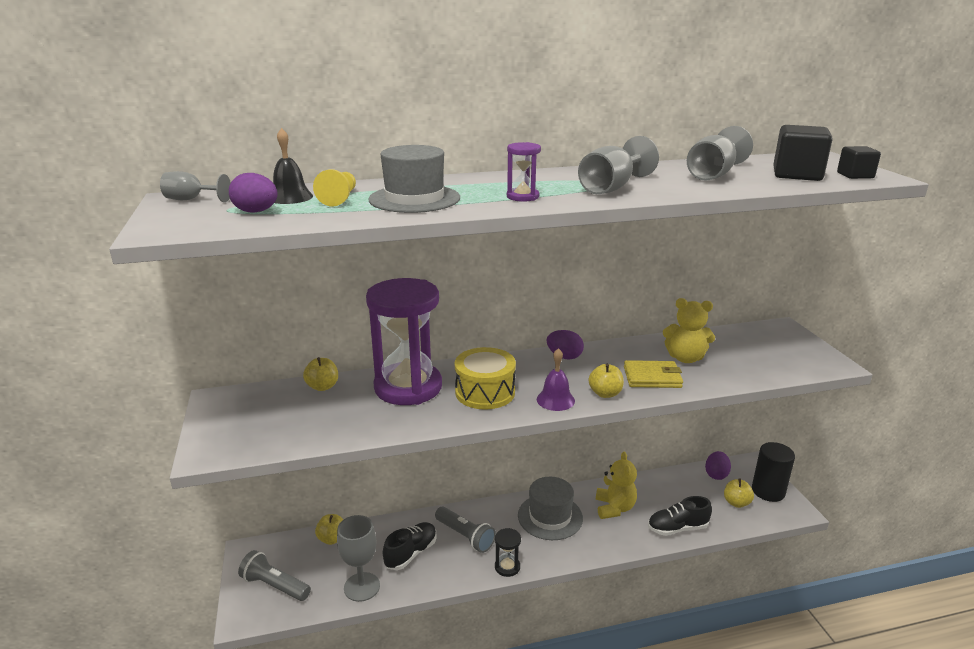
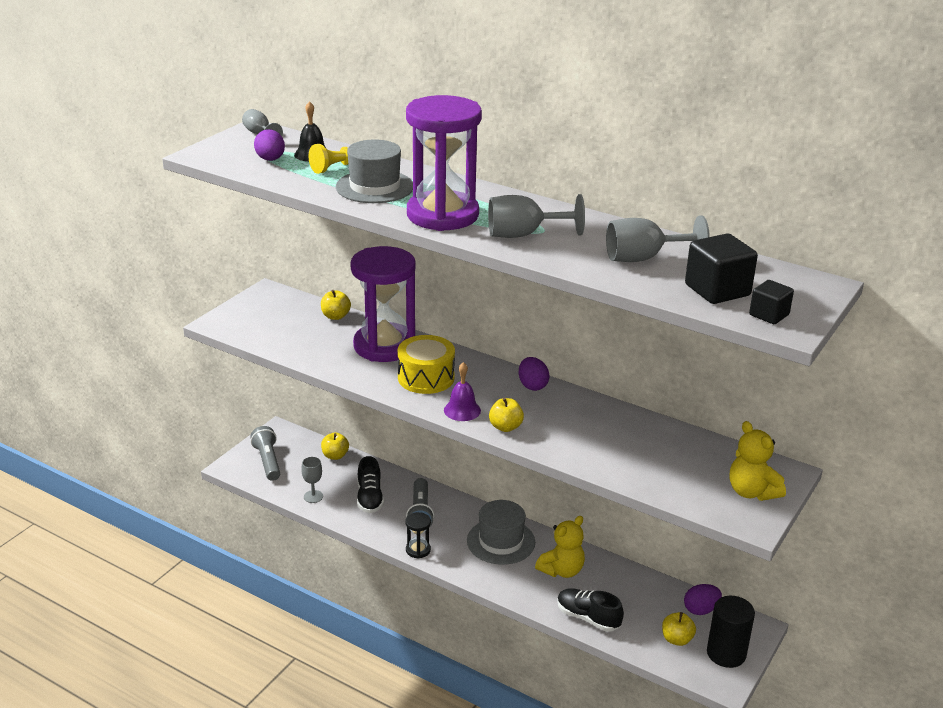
camera: 45 degrees right, 5 degrees up
grey goblet [337,515,380,602] -> grey goblet [301,457,323,503], size x0.61
black shoe [383,522,437,570] -> black shoe turned 90 degrees clockwise [357,456,384,513]
purple hourglass [507,142,541,202] -> purple hourglass [406,95,482,231], size x2.45
yellow wallet [624,360,683,388] -> none
yellow teddy bear [663,298,715,363] -> yellow teddy bear moved to [730,421,786,501]

